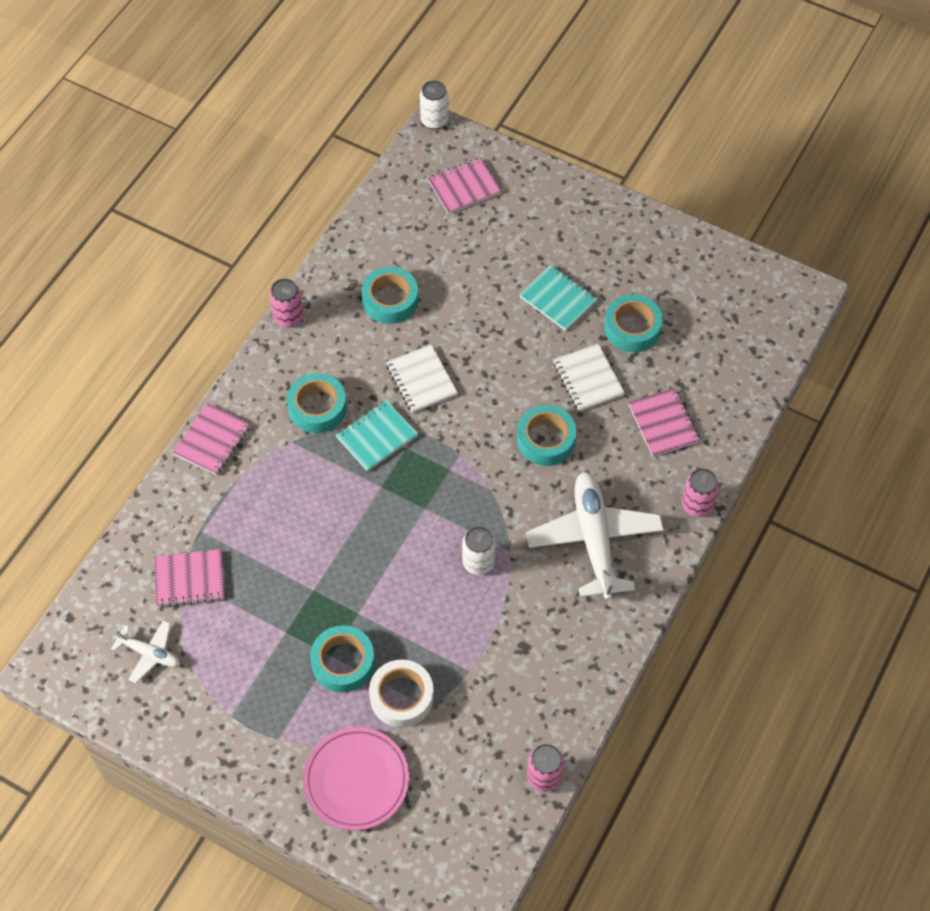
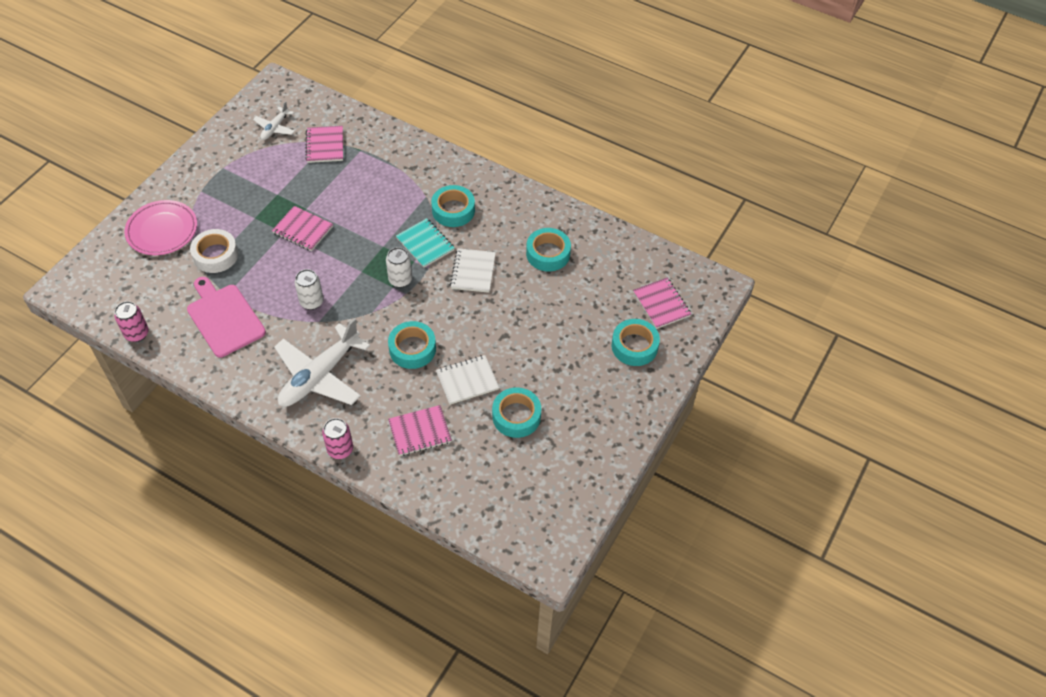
camera: 90 degrees right, 5 degrees down
pink notebook [173,403,250,475] -> pink notebook moved to [272,206,333,251]
pink can [269,279,303,327] -> none
turquoise tape [310,625,375,693] -> turquoise tape moved to [612,319,660,366]
white notebook [386,344,458,413] -> white notebook turned 60 degrees counterclockwise [450,248,496,293]
white can [420,80,449,130] -> white can moved to [386,247,412,288]
turquoise notebook [519,265,597,331] -> none
white plane [526,472,664,600] -> white plane turned 135 degrees clockwise [274,318,370,407]
none -> pink cutting board [187,277,266,357]

